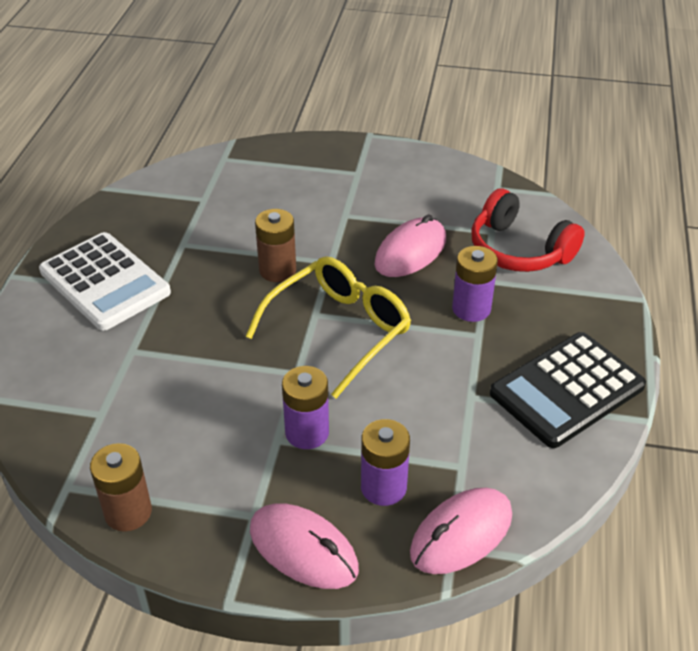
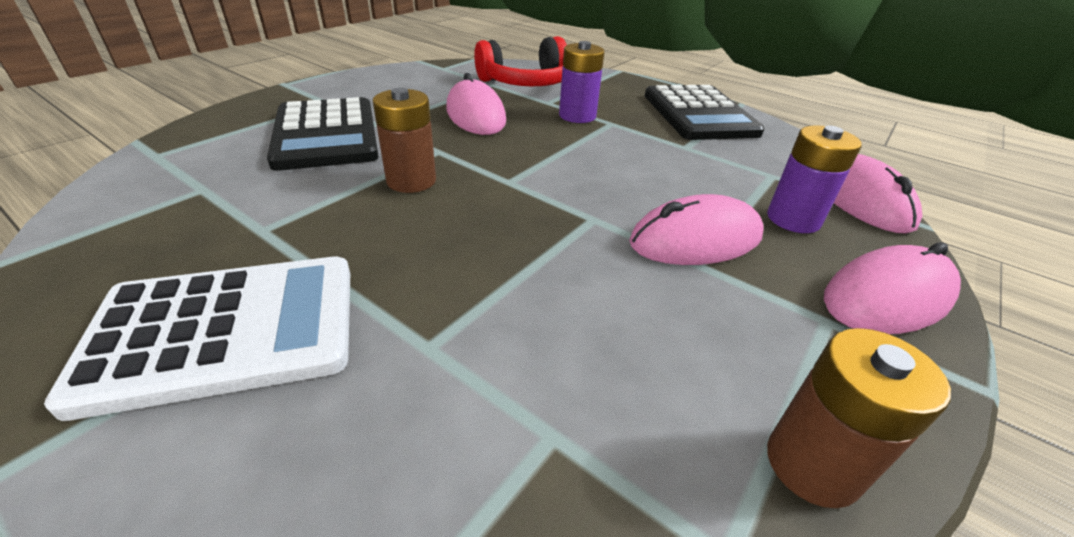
camera: 65 degrees left, 5 degrees down
yellow glasses [245,256,411,398] -> none
purple battery [282,366,329,449] -> pink mouse [629,194,763,265]
none -> black calculator [267,97,379,171]

